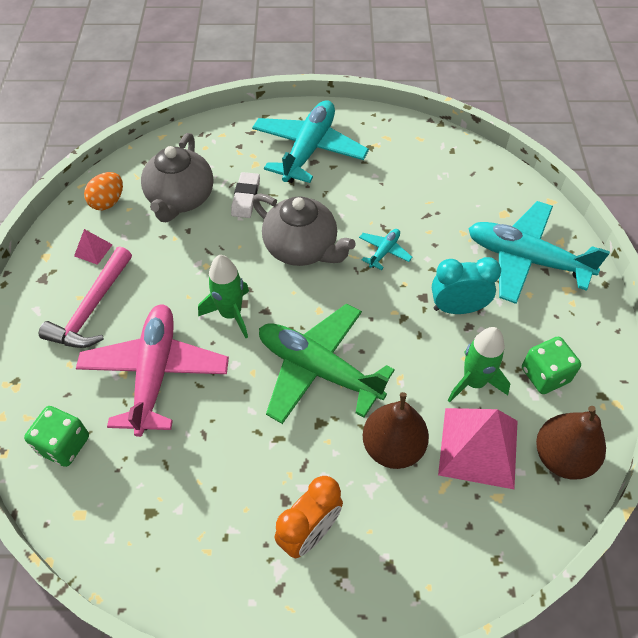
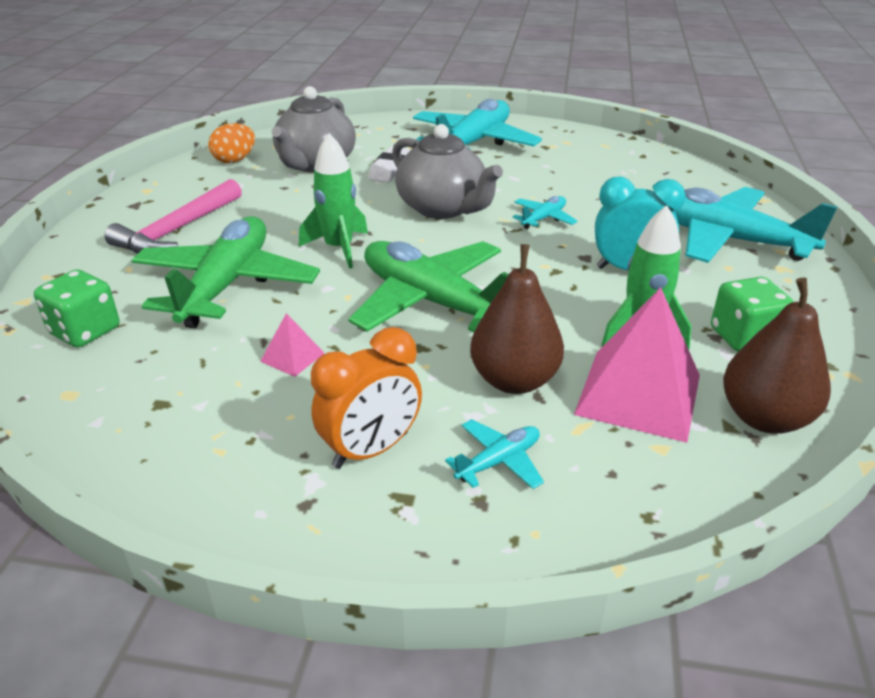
camera: 10 degrees right, 20 degrees down
pink pyramid [74,229,113,265] -> pink pyramid moved to [260,313,324,377]
pink plane [76,304,229,437] -> green plane [131,216,320,328]
none -> turquoise plane [445,419,544,489]

